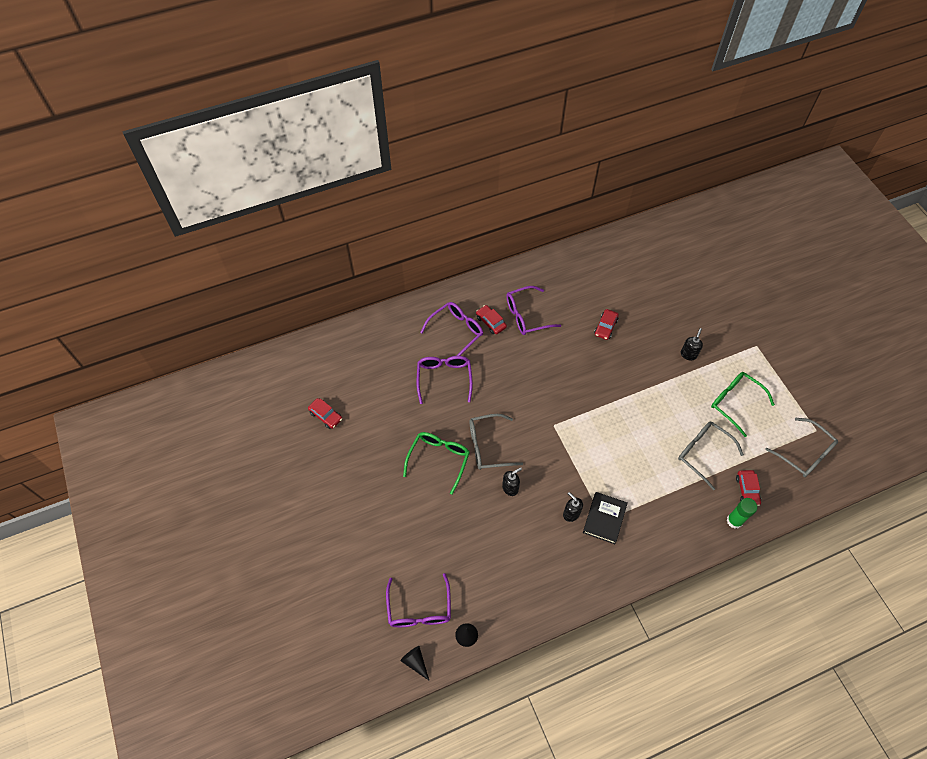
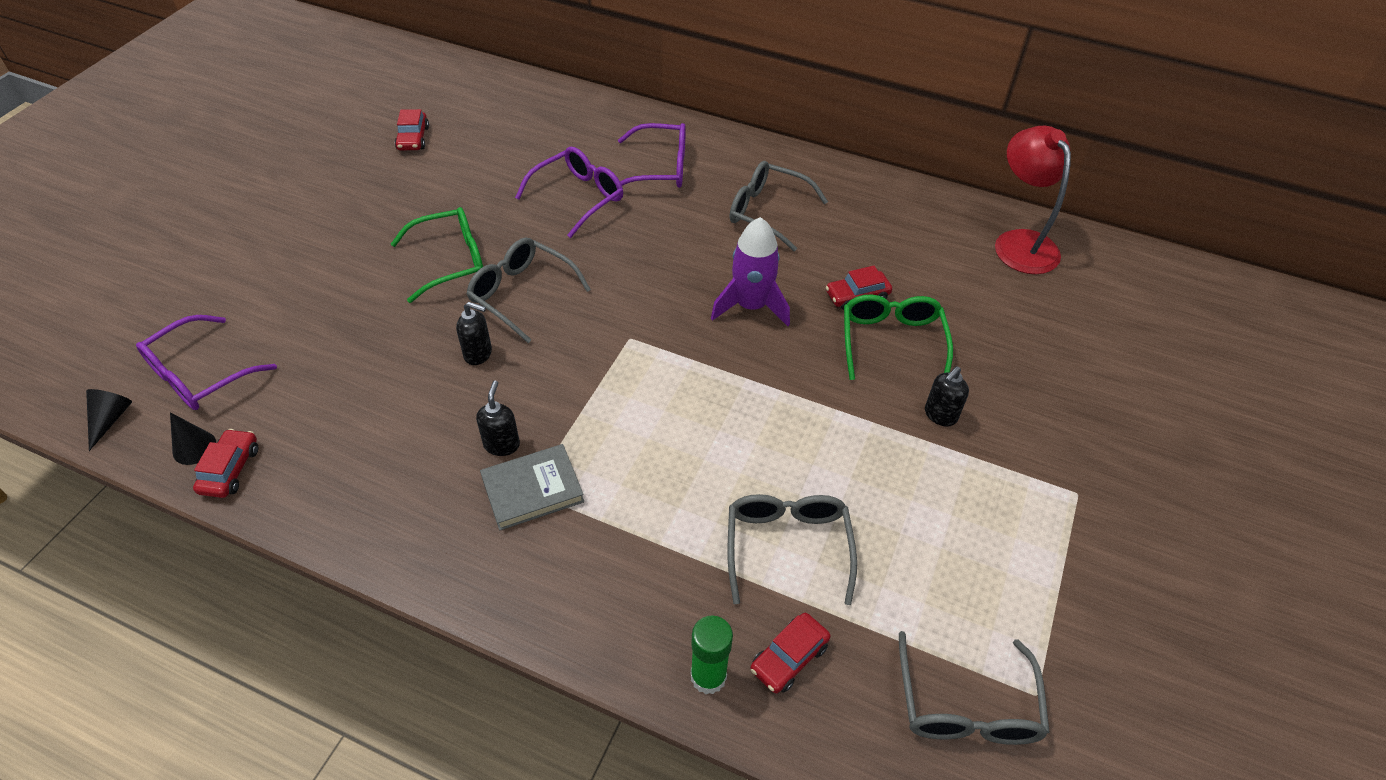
camera: 45 degrees right, 10 degrees down
red car [476,305,507,334] -> red car moved to [193,429,258,498]
purple glasses [506,286,561,335] -> grey glasses [730,161,828,251]
black book [583,492,628,544] -> grey book [480,444,584,530]
black soap dispenser [681,328,703,361] -> black soap dispenser turned 150 degrees clockwise [925,366,969,427]
green glasses [711,372,775,437] -> green glasses moved to [844,294,953,380]
none -> purple rocket [711,217,790,326]
none -> red lamp [995,126,1071,274]

